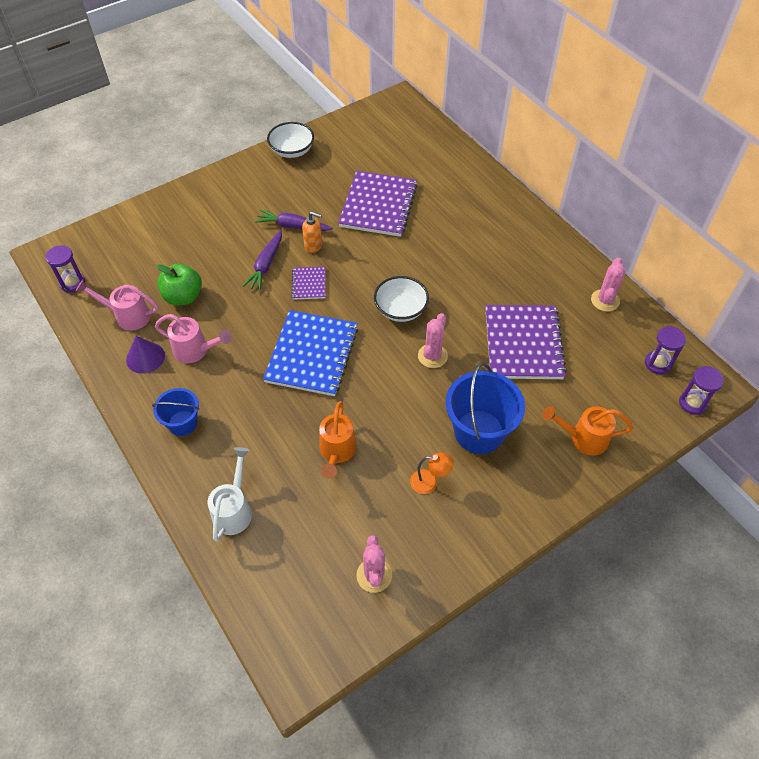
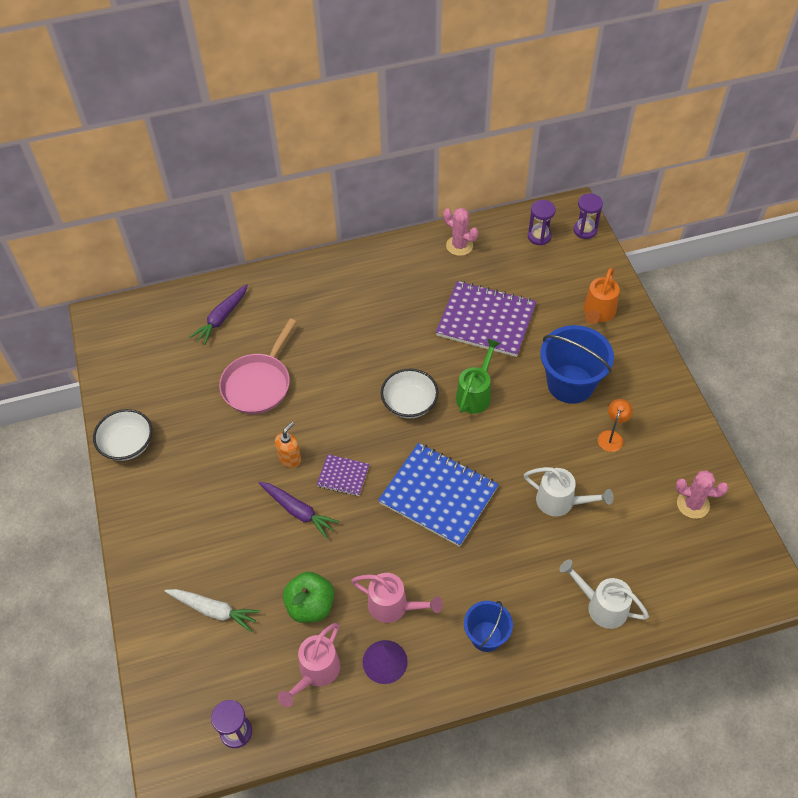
camera: 70 degrees left, 0 degrees up
pink watering can [155,314,231,363] -> pink watering can turned 75 degrees clockwise [351,573,443,623]
purple carrot [255,209,333,231] -> purple carrot moved to [190,284,248,345]
orange watering can [319,401,357,479] -> white watering can [524,467,614,516]
purple notebook [338,171,417,237] -> pink pan [219,319,296,414]
pink cactus [418,313,448,368] -> green watering can [456,339,501,414]
none -> white carrot [165,589,260,632]

